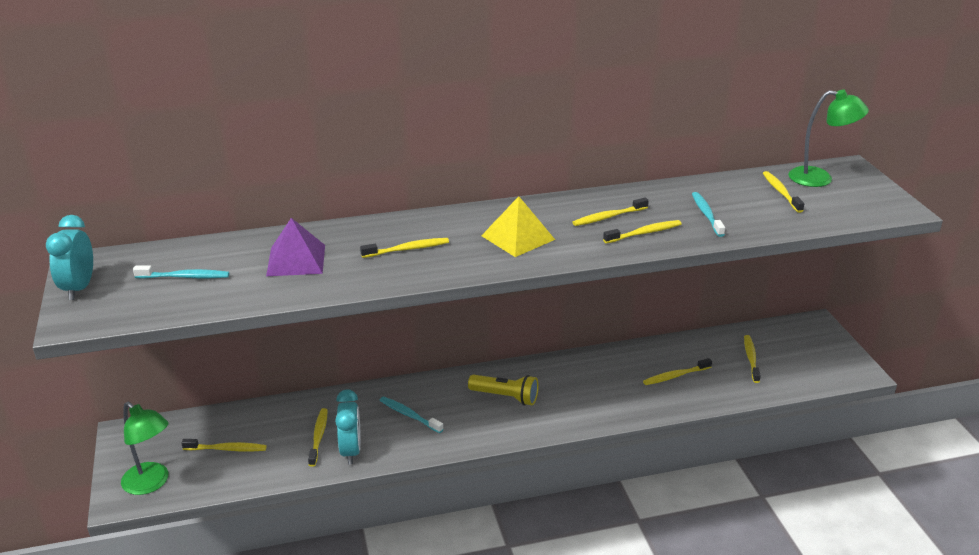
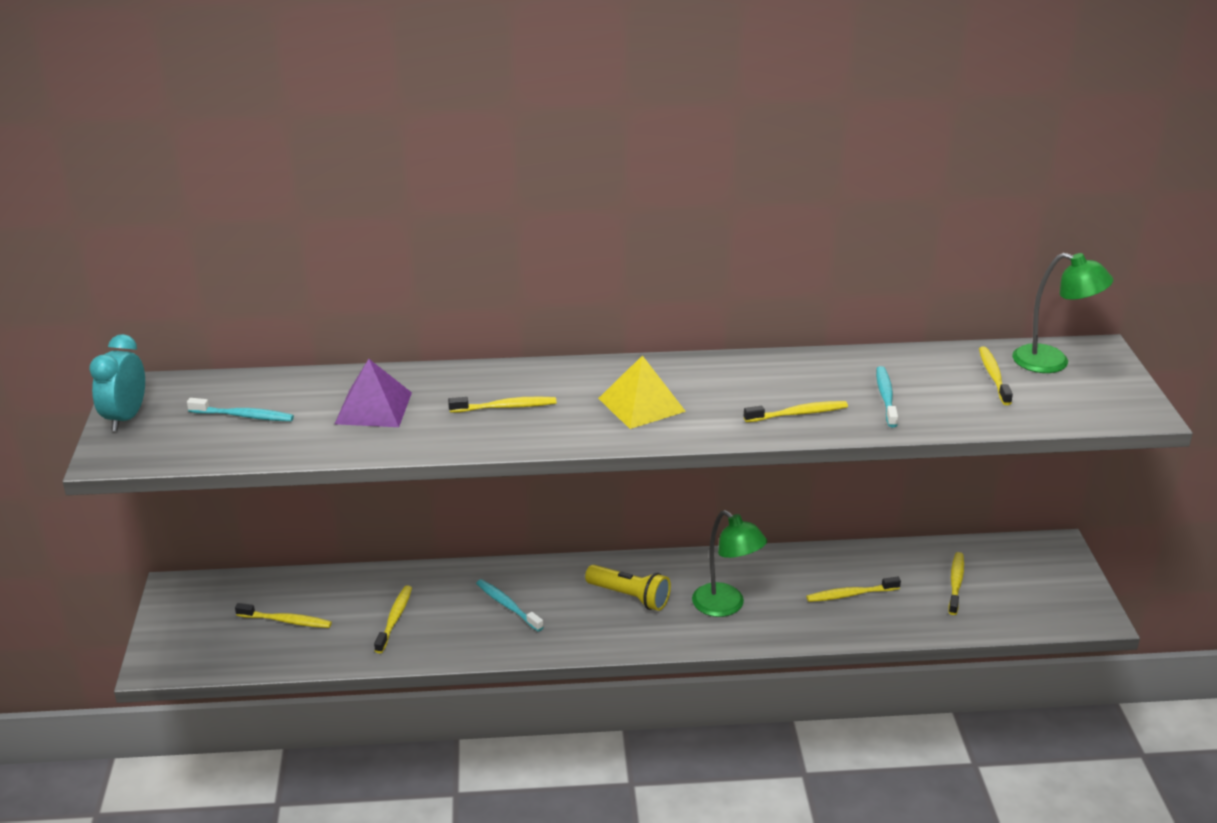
camera: 10 degrees right, 0 degrees up
green lamp [121,402,169,495] -> green lamp moved to [692,510,767,617]
turquoise clock [335,389,361,464] -> none
yellow toothbrush [573,197,649,226] -> none

